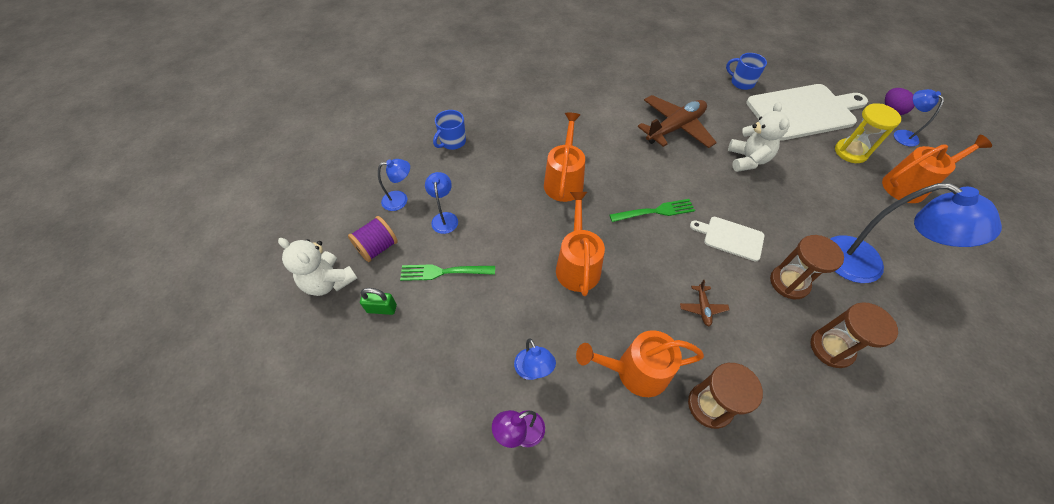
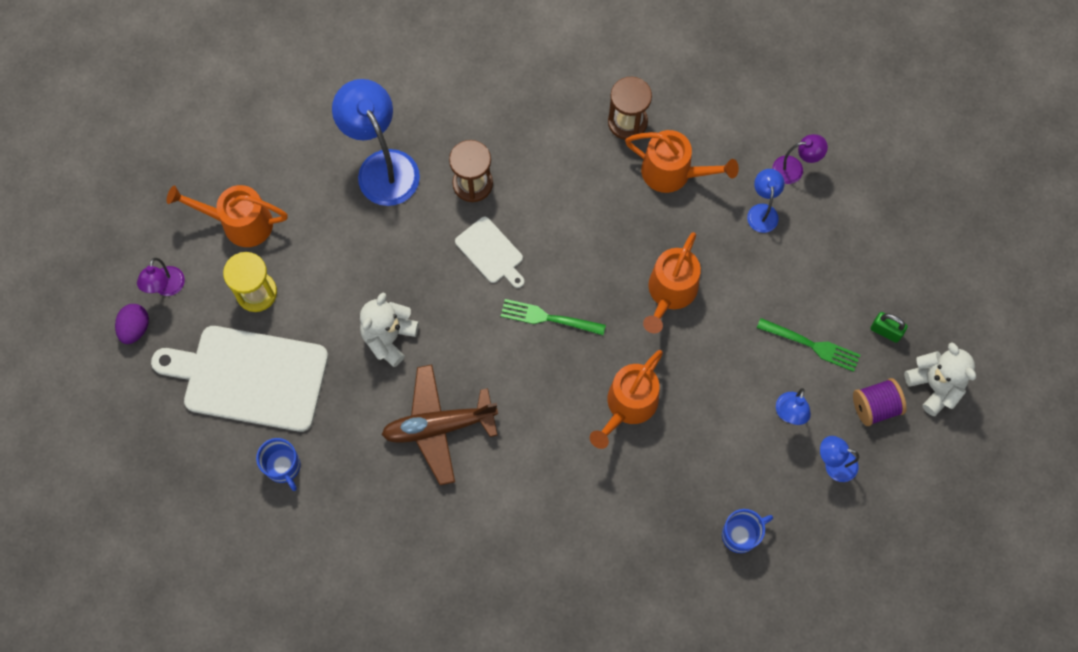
camera: 155 degrees left, 15 degrees up
brown plane [680,280,729,326] -> none
brown hourglass [811,302,898,368] -> none
blue lamp [894,89,944,147] -> purple lamp [137,258,185,296]

